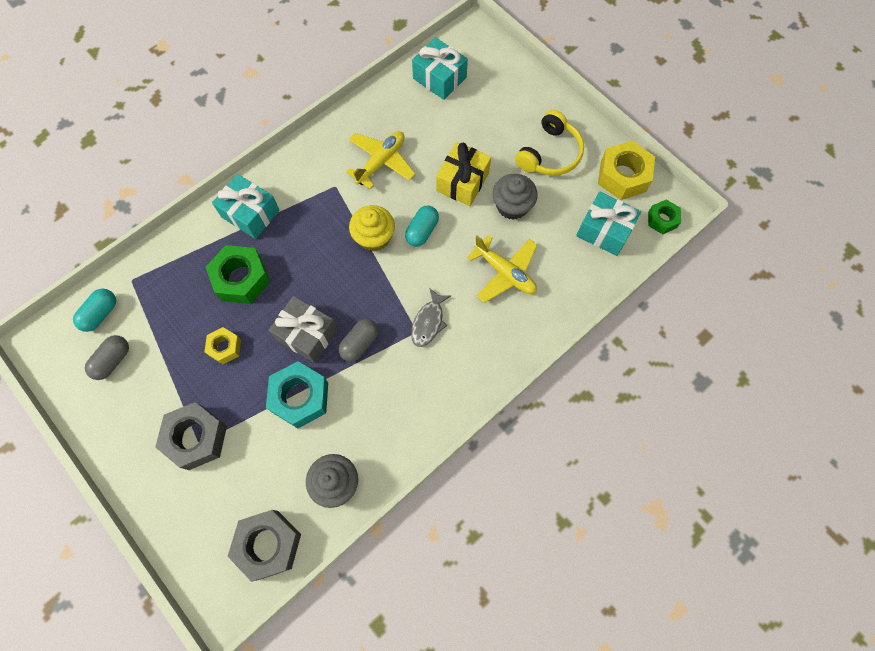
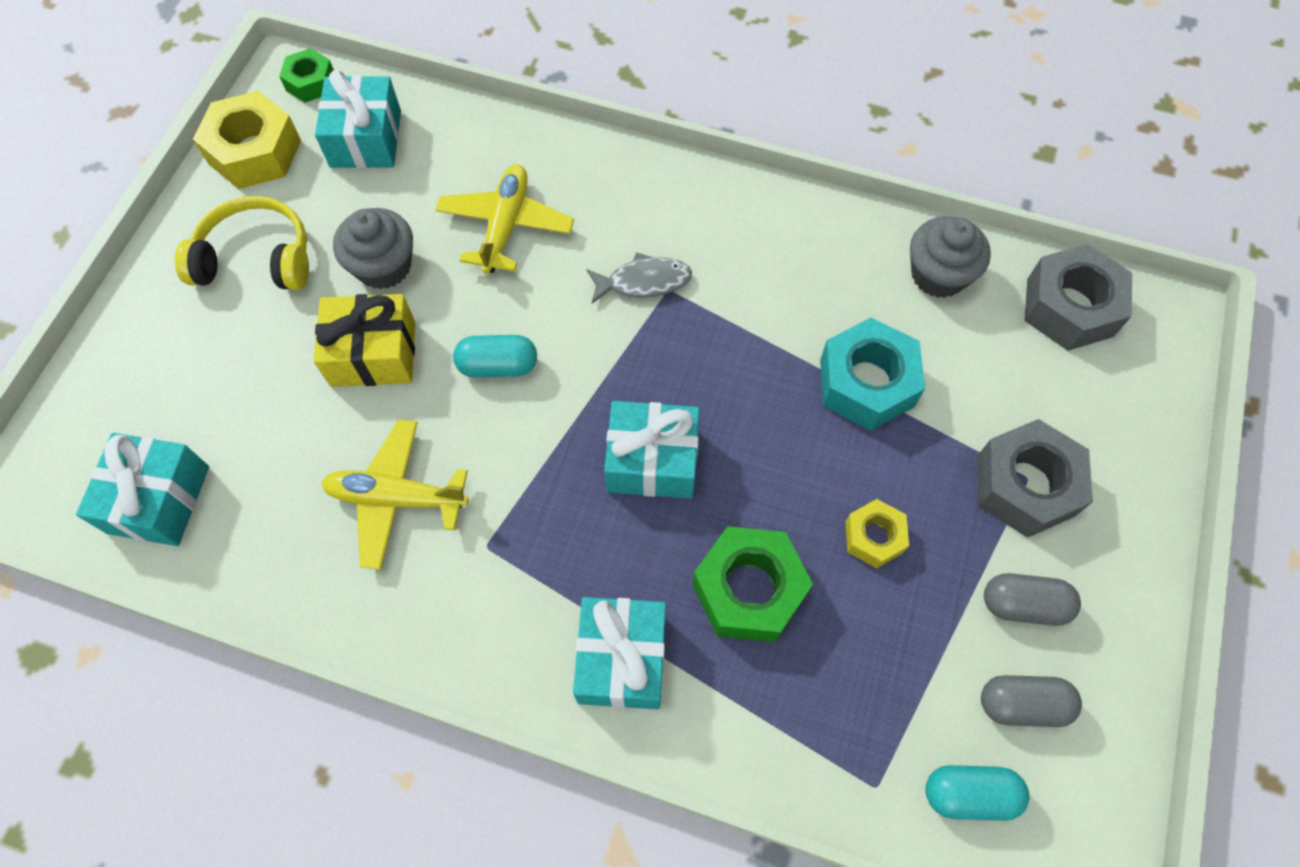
camera: 120 degrees left, 5 degrees down
grey gift [268,296,338,363] -> none
grey capsule [339,319,378,362] -> grey capsule moved to [984,573,1081,626]
yellow cupcake [349,205,395,252] -> none
none -> turquoise gift [604,401,700,499]

